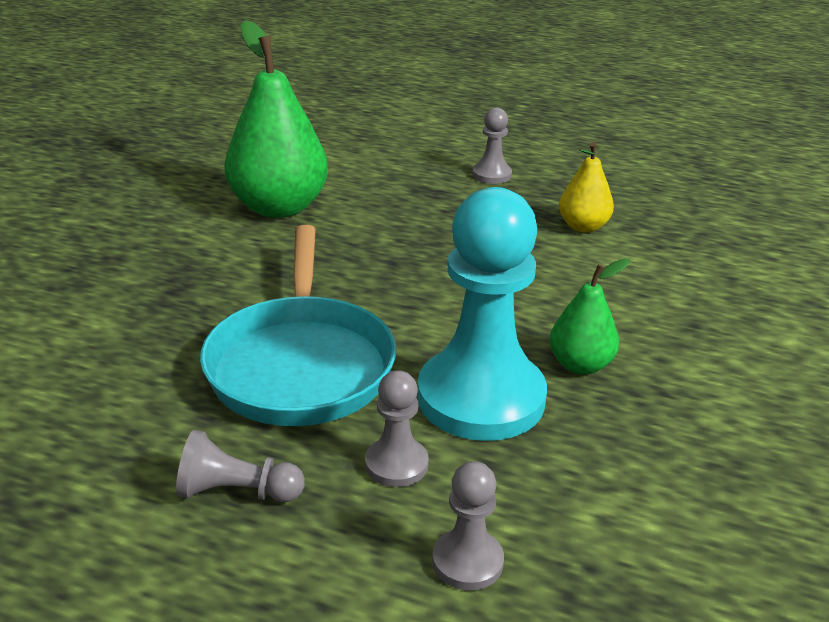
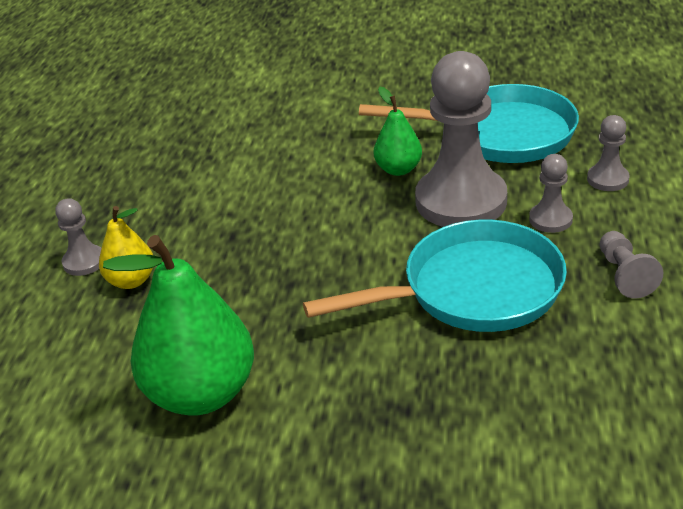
camera: 100 degrees left, 5 degrees up
turquoise pawn [417,187,547,441] -> grey pawn [415,51,507,227]
yellow pear [559,142,614,233] -> yellow pear moved to [99,206,153,289]
none -> turquoise pan [359,84,579,163]

